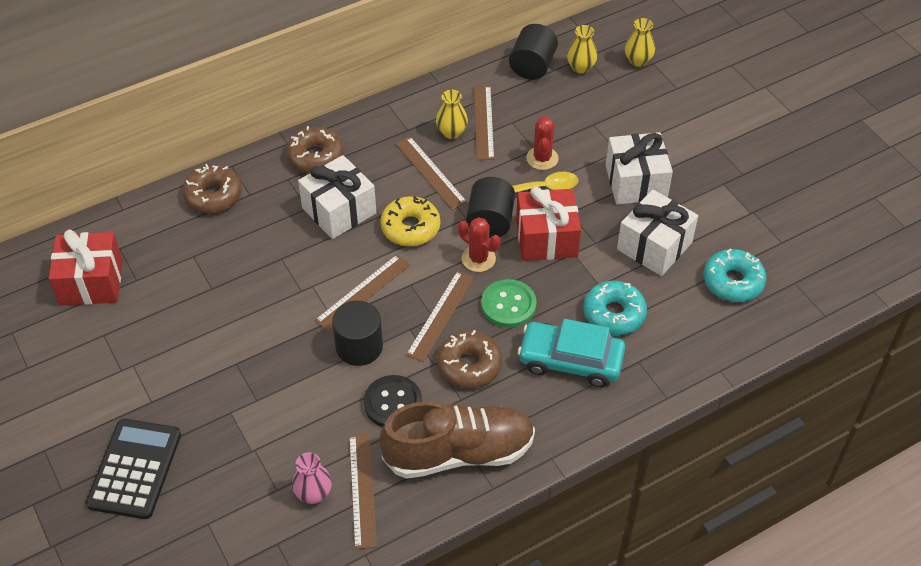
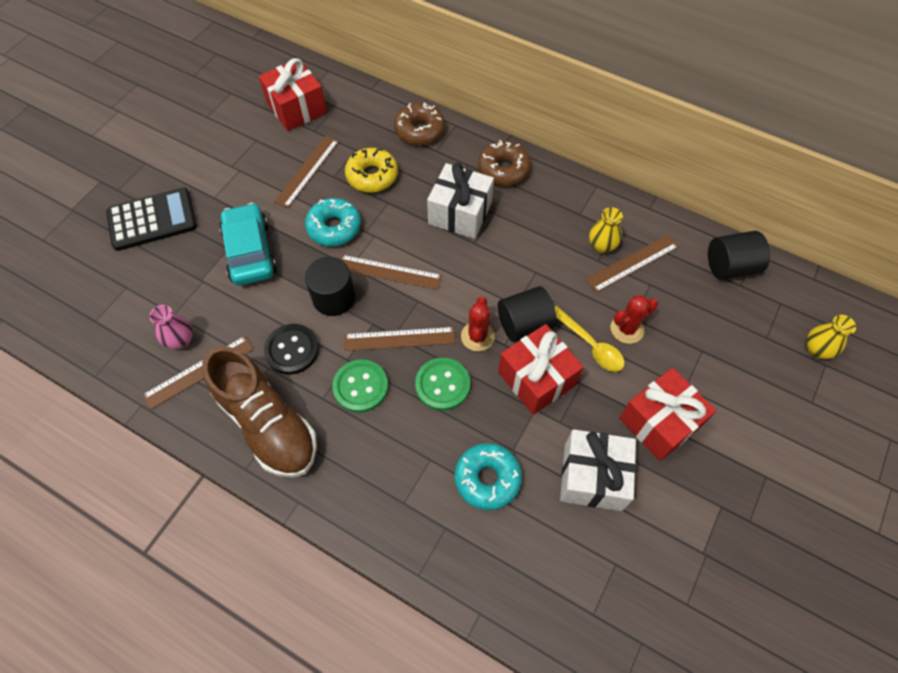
camera: 60 degrees right, 10 degrees up
yellow donut [380,196,440,246] -> yellow donut moved to [345,148,398,193]
brown ruler [396,136,467,210] -> brown ruler moved to [274,136,339,208]
brown donut [437,330,502,388] -> green button [332,359,388,413]
turquoise car [518,319,625,387] -> turquoise car moved to [219,203,277,286]
yellow vase [567,25,598,74] -> none
white gift [606,132,673,205] -> red gift [619,367,716,461]
turquoise donut [703,248,767,302] -> turquoise donut moved to [305,198,361,246]

